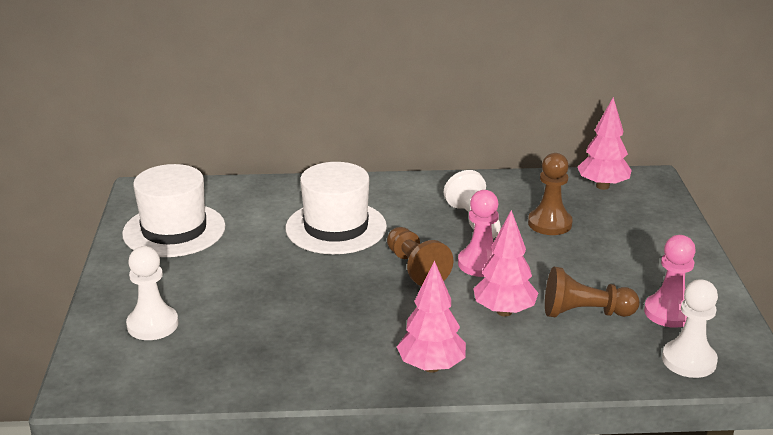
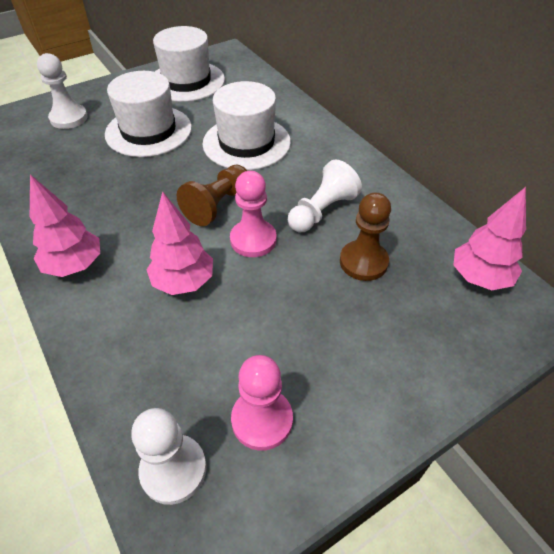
camera: 60 degrees right, 20 degrees up
brown pawn [545,267,640,317] -> none
none -> white hat [105,71,192,157]

